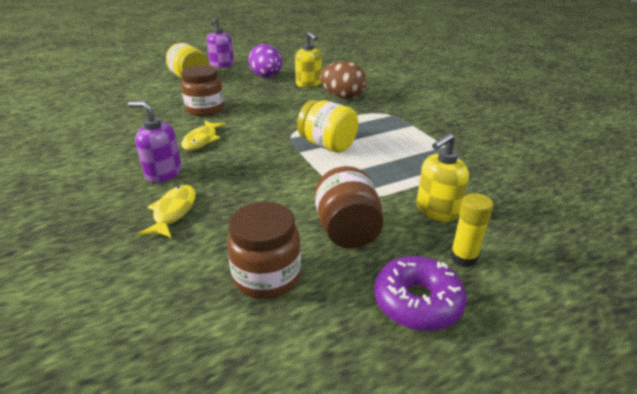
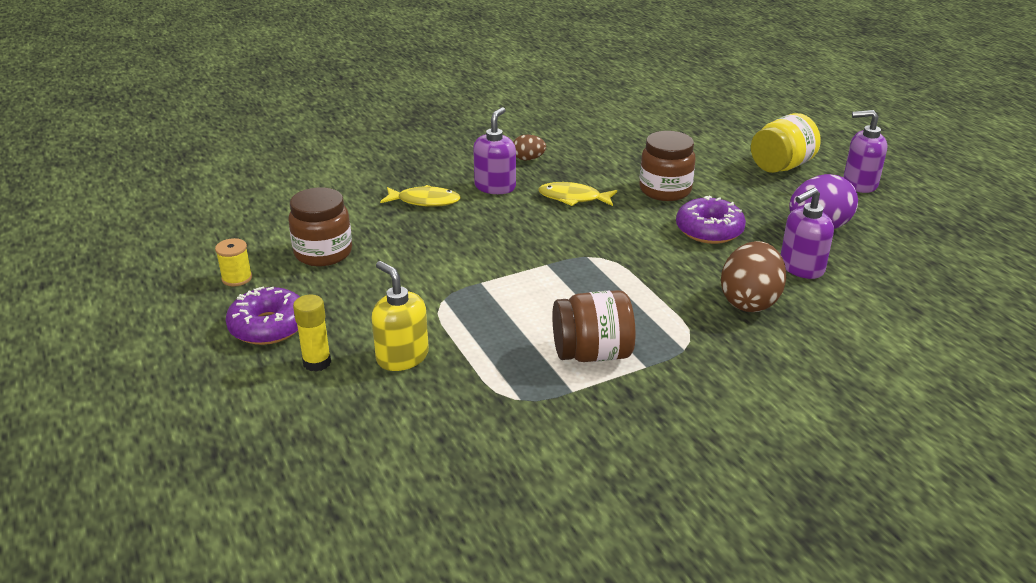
camera: 90 degrees right, 0 degrees up
yellow soap dispenser [295,32,322,88] -> purple soap dispenser [781,188,834,279]
yellow jar [297,100,358,153] -> none
brown jar [315,166,383,249] -> brown jar moved to [552,290,635,362]
none -> yellow spool [215,238,252,287]
none -> brown egg [513,134,546,160]
none -> purple donut [676,196,746,244]

